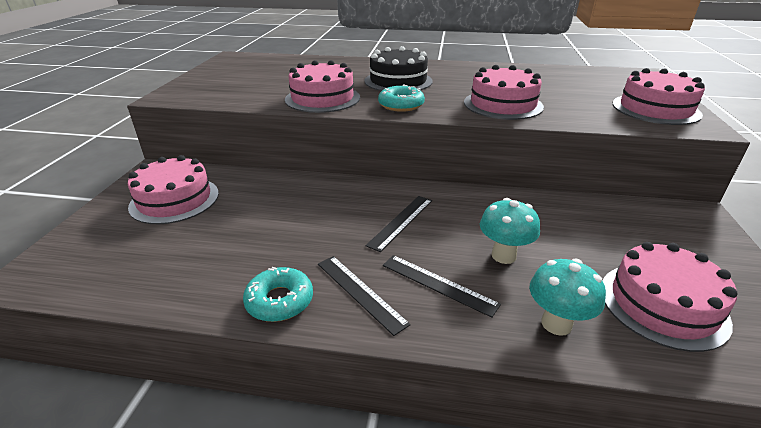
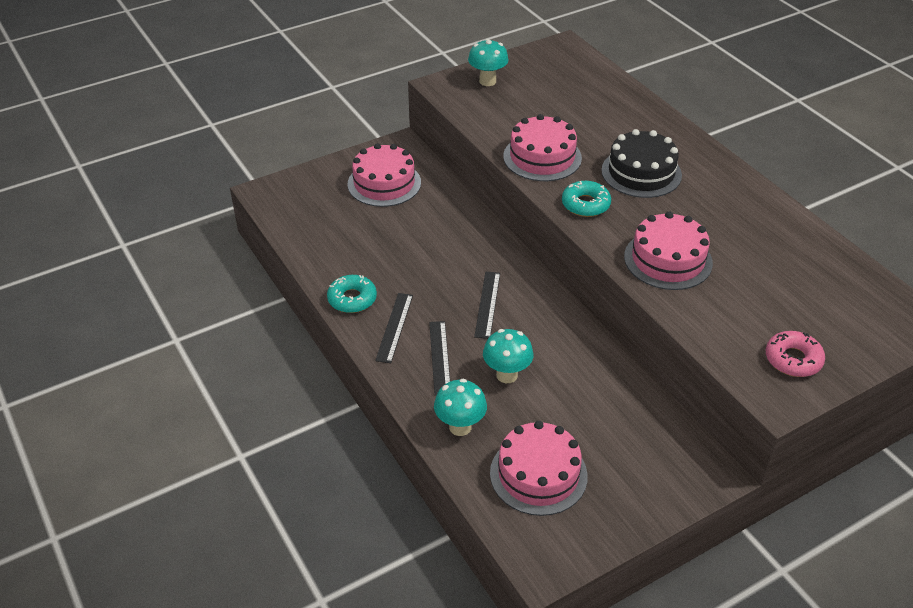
camera: 50 degrees right, 10 degrees up
black ruler [366,196,432,252] -> black ruler turned 75 degrees counterclockwise [474,271,500,339]
pink cake [612,68,705,125] -> pink donut [766,331,825,377]
none -> turquoise mushroom [468,39,509,86]

